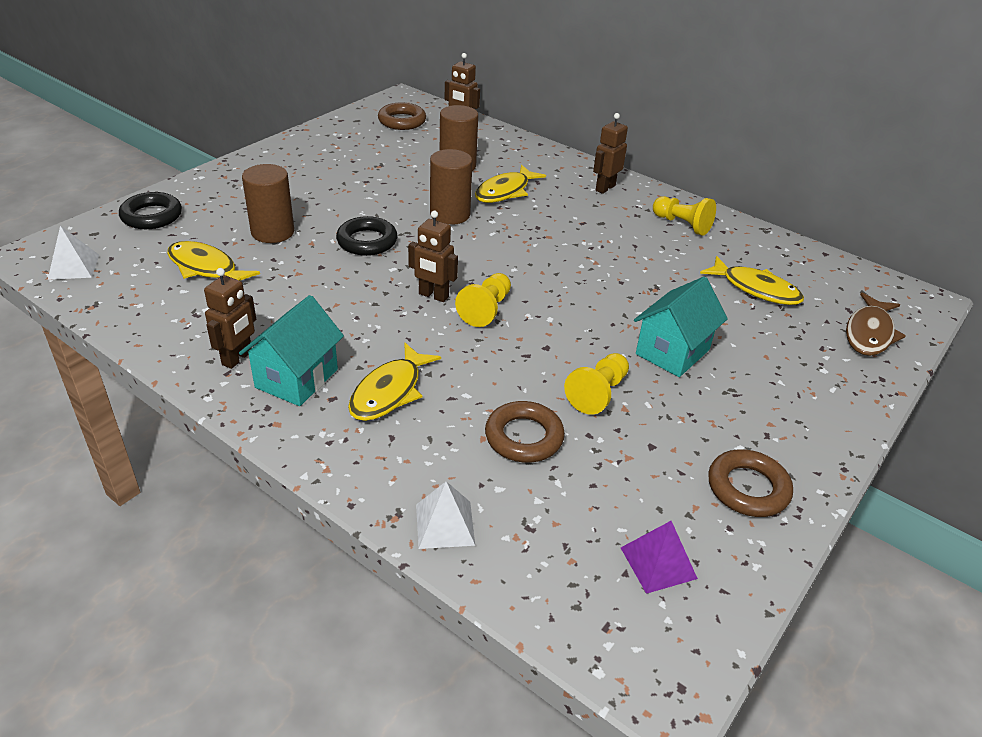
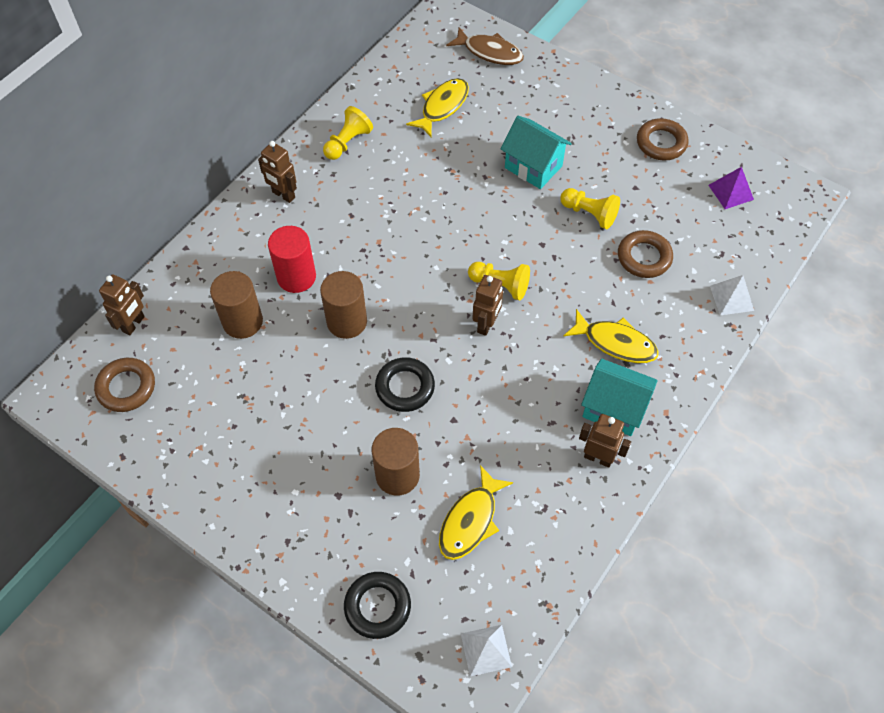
camera: 90 degrees left, 20 degrees up
yellow fish [475,165,546,203] -> red cylinder [268,226,316,293]

